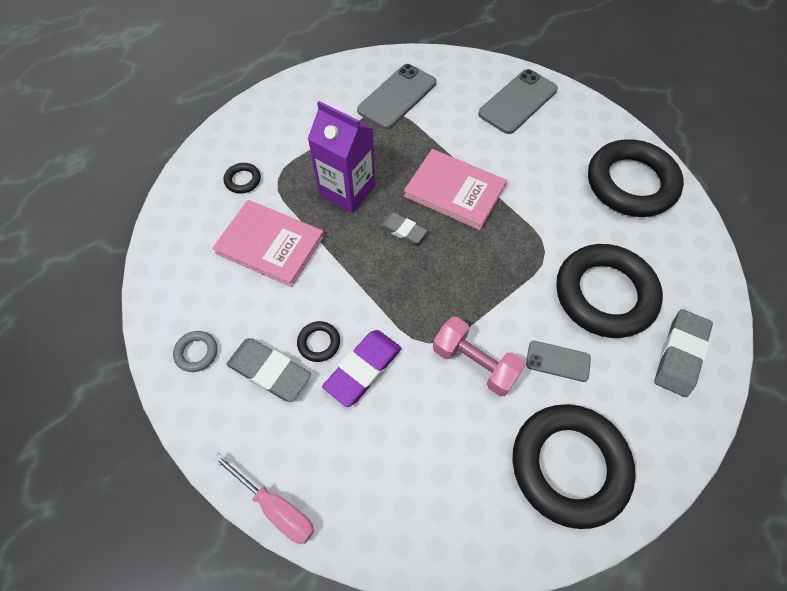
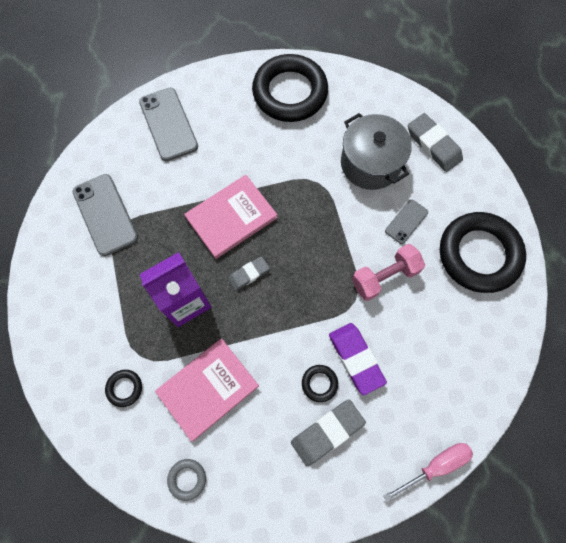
camera: 65 degrees left, 10 degrees up
grey ring [173,331,217,372] -> grey ring moved to [167,459,206,501]
black ring [556,244,663,338] -> grey pot [341,113,412,190]

